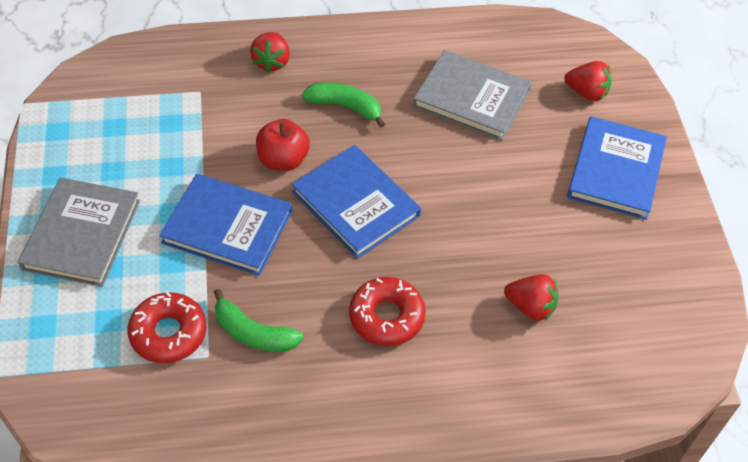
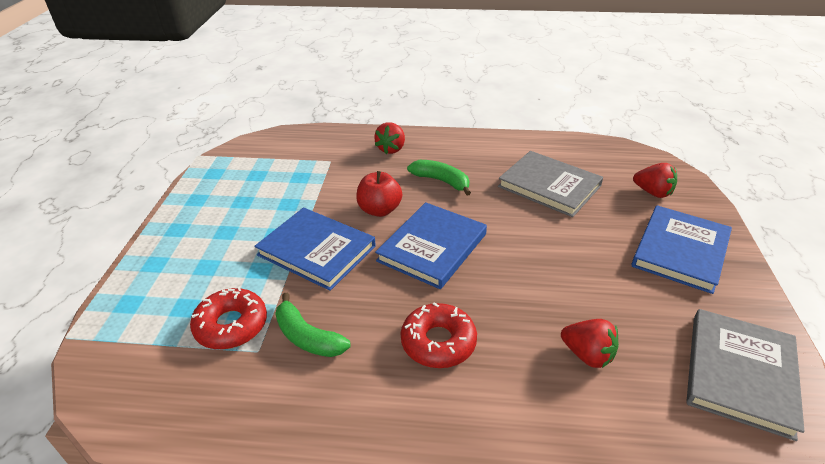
camera: 15 degrees right, 15 degrees down
grey book [18,177,140,287] -> grey book moved to [686,309,804,441]
blue book [292,145,421,259] -> blue book turned 60 degrees clockwise [375,202,487,289]

